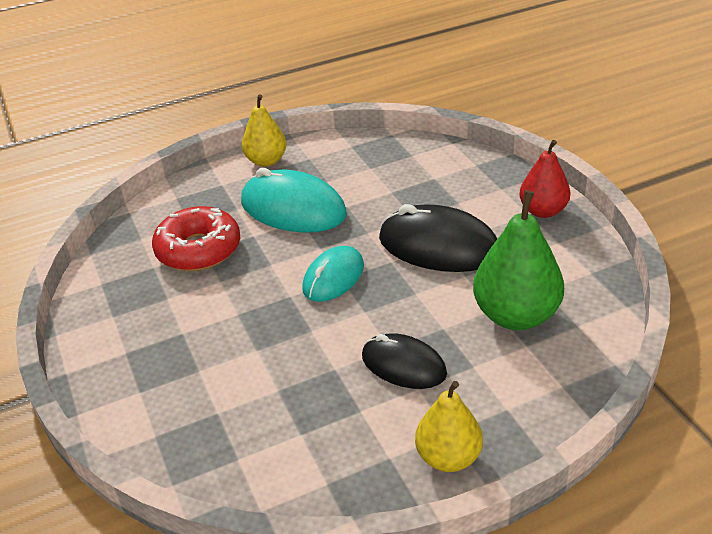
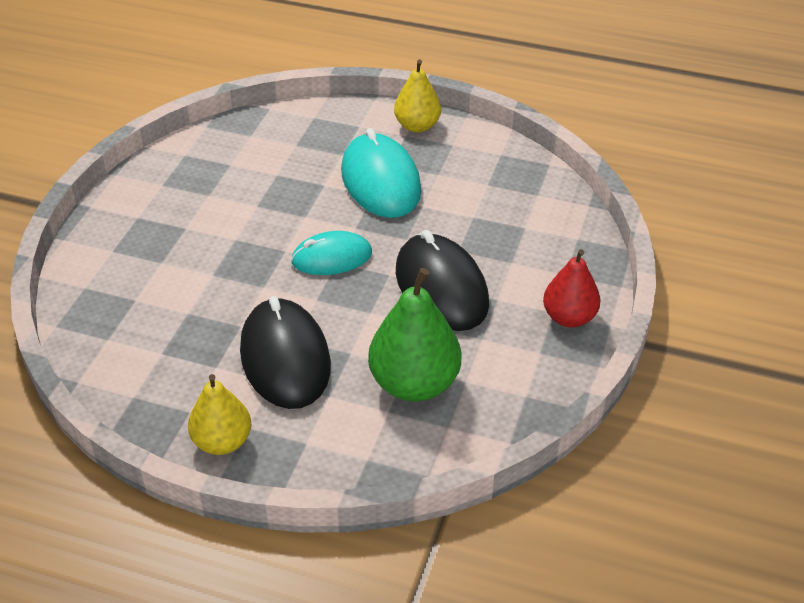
camera: 40 degrees right, 5 degrees up
red donut [152,206,240,271] -> none
black mouse [362,333,447,389] -> black mouse [240,296,331,409], size x1.59

